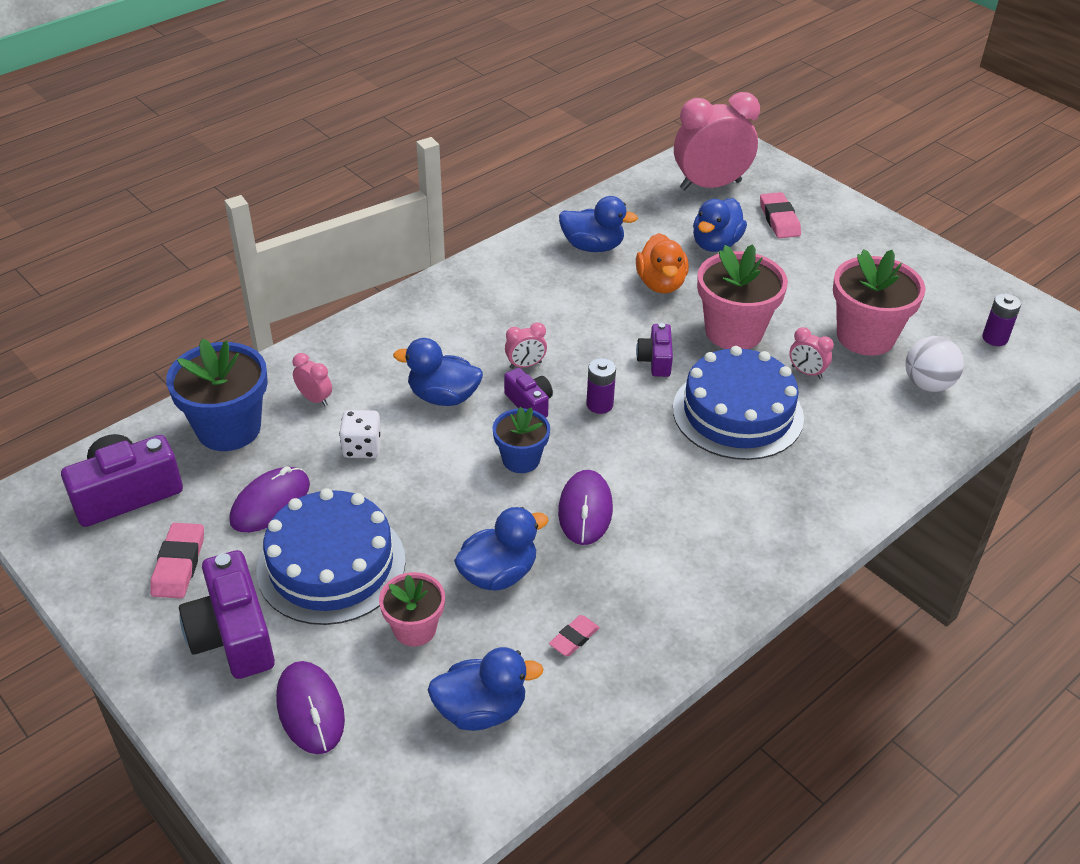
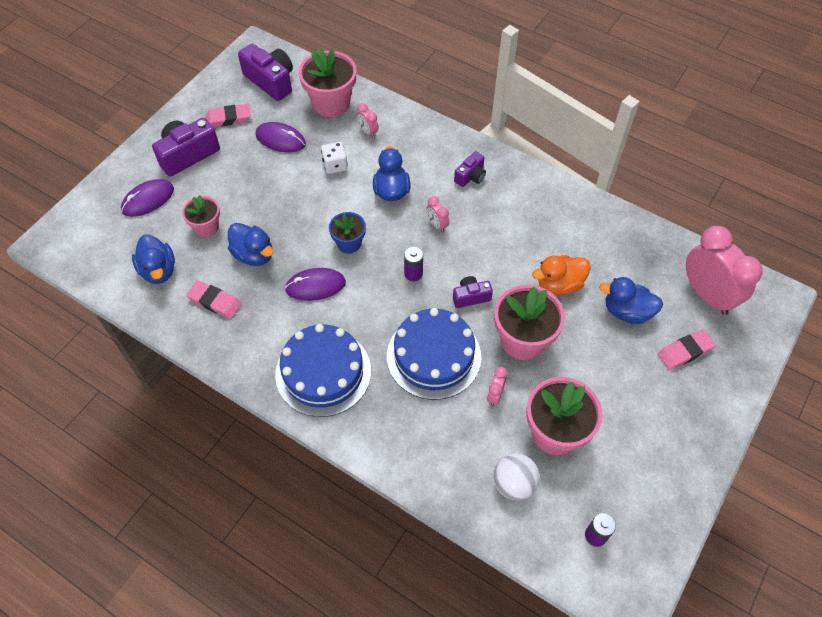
camera: 75 degrees right, 15 degrees up
blue flower pot [166,339,268,451] -> pink flower pot [299,48,356,117]
blue cake [256,488,406,625] -> blue cake moved to [275,324,371,417]
pink clock [293,353,332,406] -> pink clock turned 120 degrees clockwise [357,103,379,138]
purple camera [504,368,553,418] -> purple camera moved to [454,151,486,187]
pink eraser [549,615,600,656] -> pink eraser [186,280,242,319], size x1.61
blue duck [559,196,638,252] -> none

